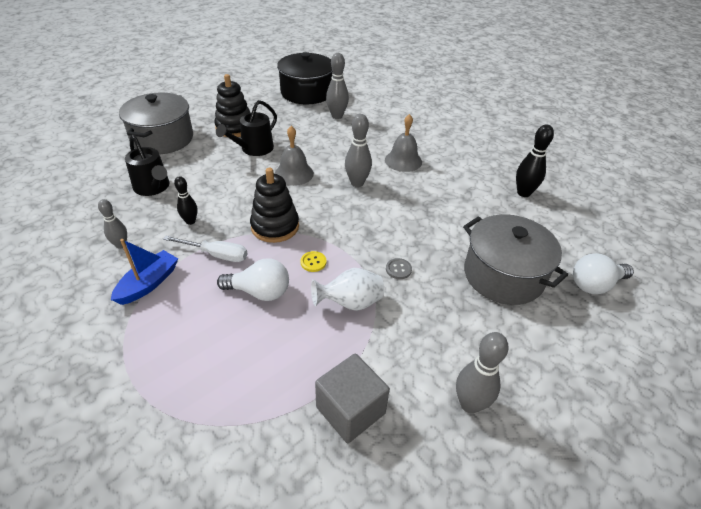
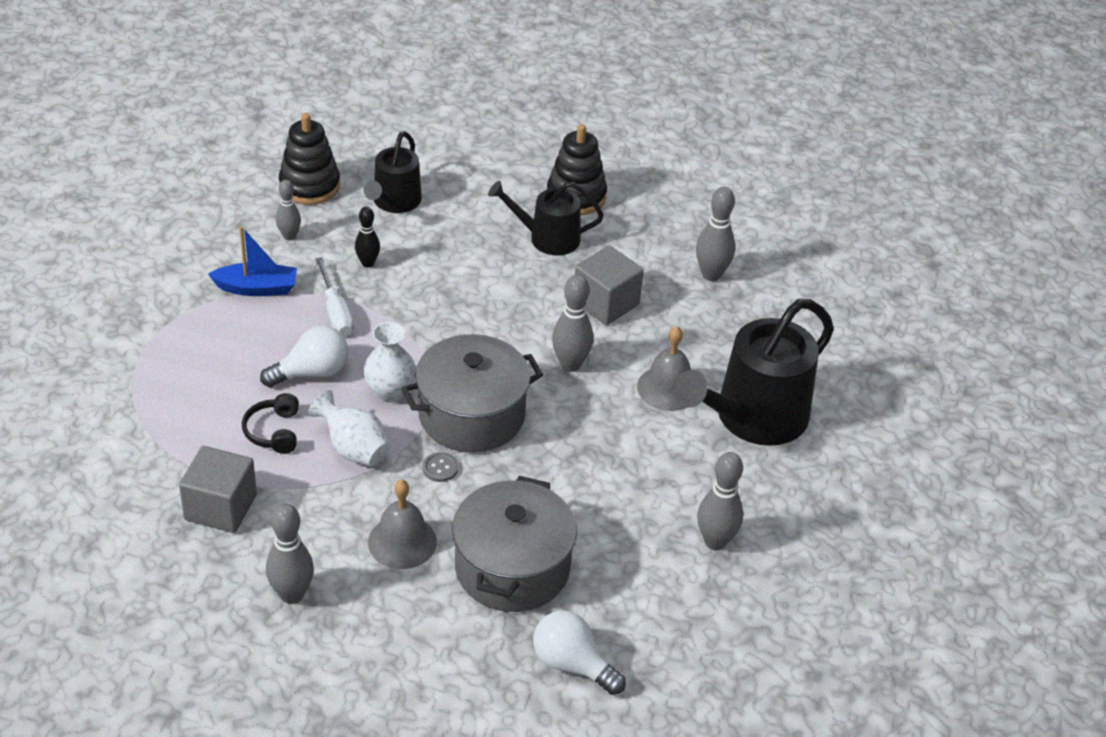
camera: 55 degrees right, 0 degrees up
grey pot [119,93,193,155] -> grey pot moved to [401,334,543,453]
white light bulb [217,259,289,301] -> white light bulb turned 90 degrees counterclockwise [260,326,348,387]
black stacking toy [250,168,299,243] -> black stacking toy moved to [279,113,340,205]
grey bell [275,126,314,186] -> grey bell moved to [368,479,437,569]
black pot [277,52,333,104] -> none
yellow button [301,251,326,272] -> white vase [364,322,416,403]
black bowling pin [516,124,554,197] -> grey bowling pin [697,452,743,550]
none -> black headphones [242,393,299,454]
none -> grey cube [575,246,644,325]
none -> black watering can [674,299,834,446]

